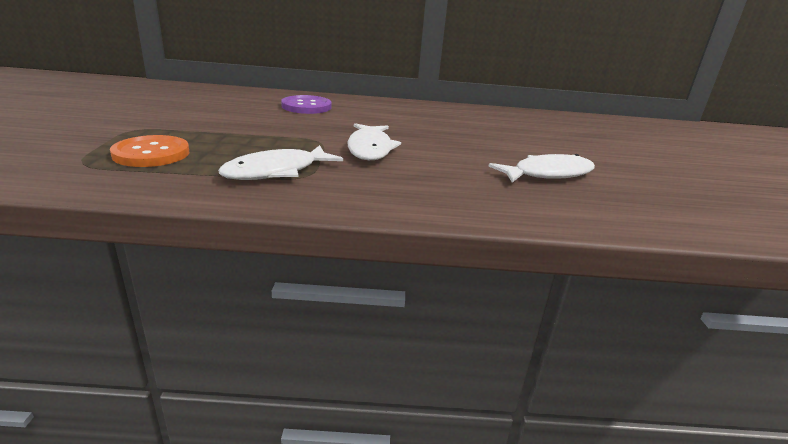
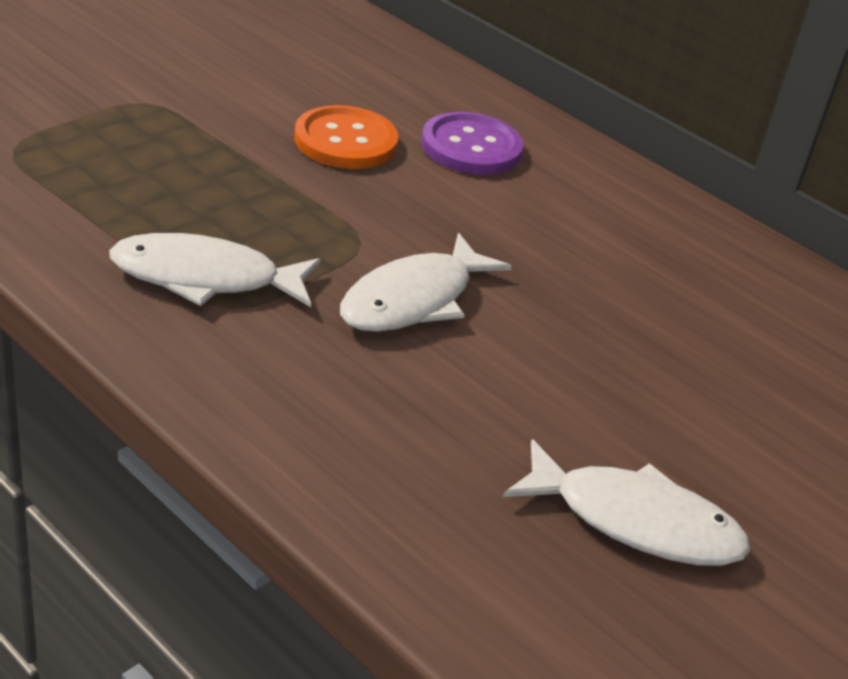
camera: 40 degrees right, 10 degrees up
orange button [110,135,189,167] -> orange button moved to [294,105,398,169]

